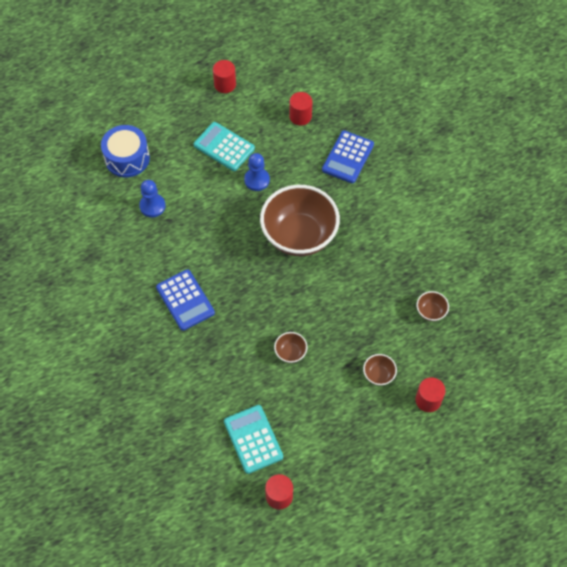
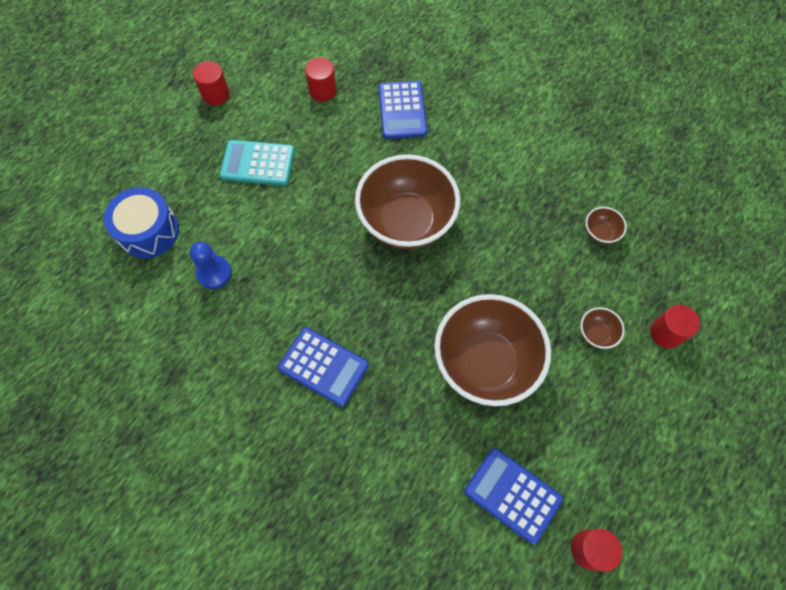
camera: 30 degrees left, 5 degrees up
turquoise calculator [224,405,283,474] -> blue calculator [464,448,563,544]
blue pawn [244,153,270,191] -> none
brown bowl [274,332,308,363] -> brown bowl [434,294,551,406], size x2.49

